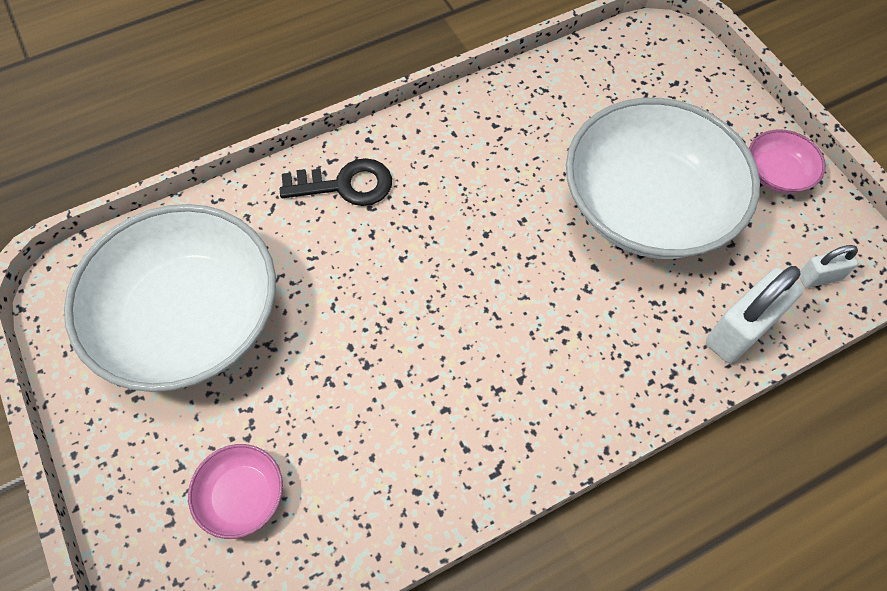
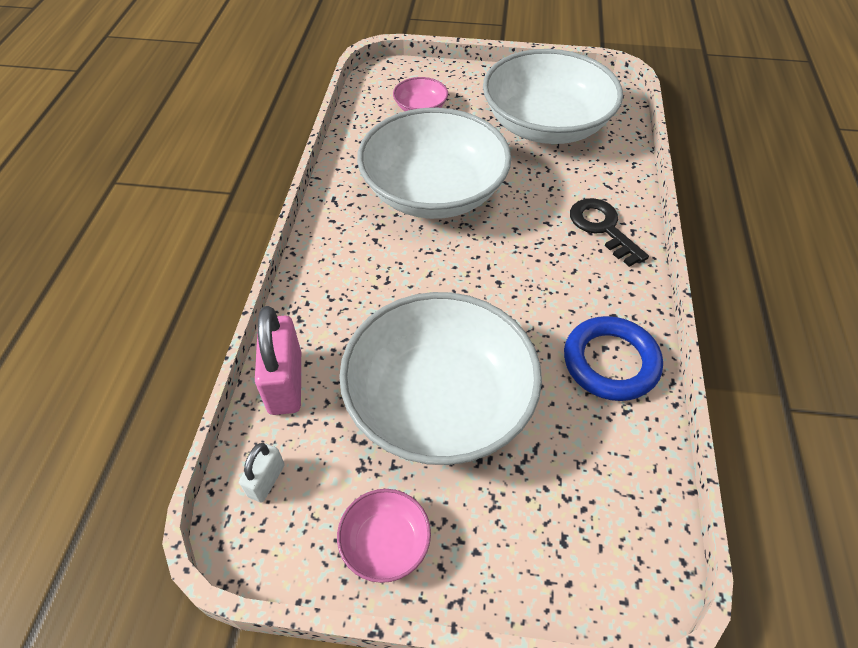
camera: 125 degrees right, 10 degrees down
black key [280,158,392,206] -> black key turned 120 degrees clockwise [570,198,649,267]
white padlock [706,266,804,363] -> pink padlock [255,306,301,415]
none -> white bowl [357,108,511,219]
none -> blue ring [564,316,663,401]

